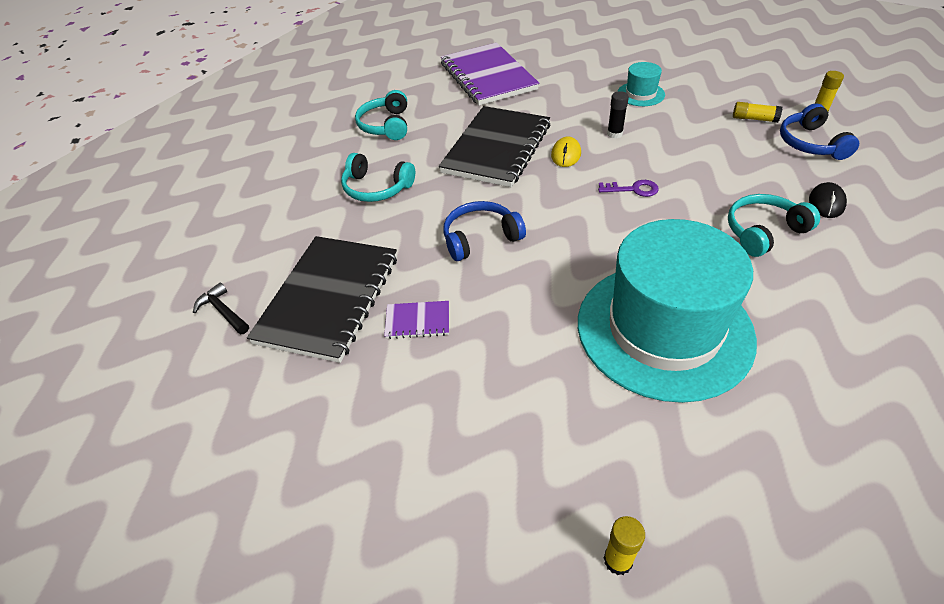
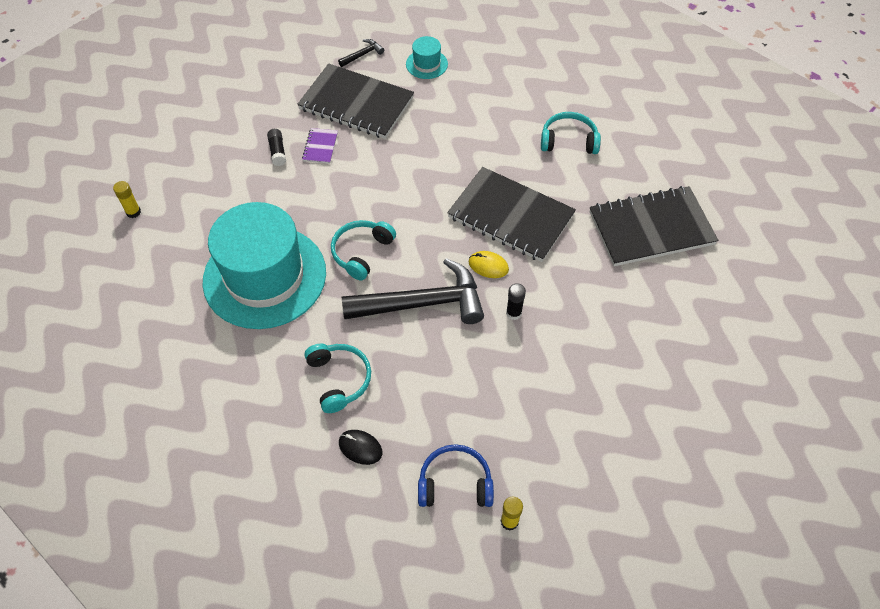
camera: 95 degrees right, 10 degrees up
turquoise headphones [341,153,415,202] -> turquoise headphones moved to [331,220,396,280]
purple notebook [441,43,539,105] -> black notebook [590,186,718,266]
blue headphones [443,201,526,261] -> none
purple key [598,180,659,197] -> black hammer [342,258,484,324]
turquoise hat [617,62,665,106] -> turquoise hat moved to [406,36,448,79]
yellow glue stick [733,102,782,123] -> none
none -> black glue stick [267,129,286,166]

